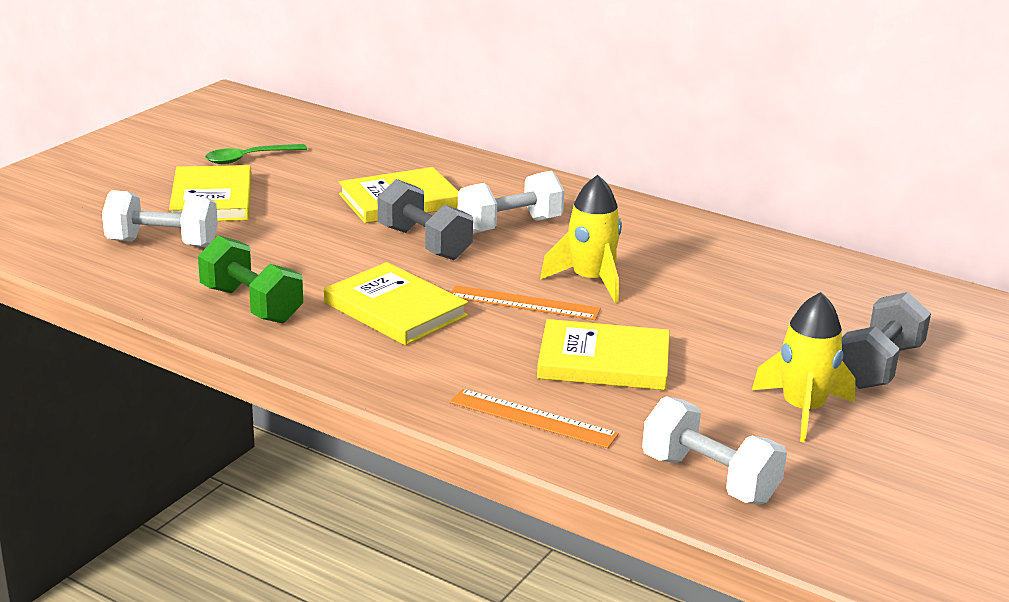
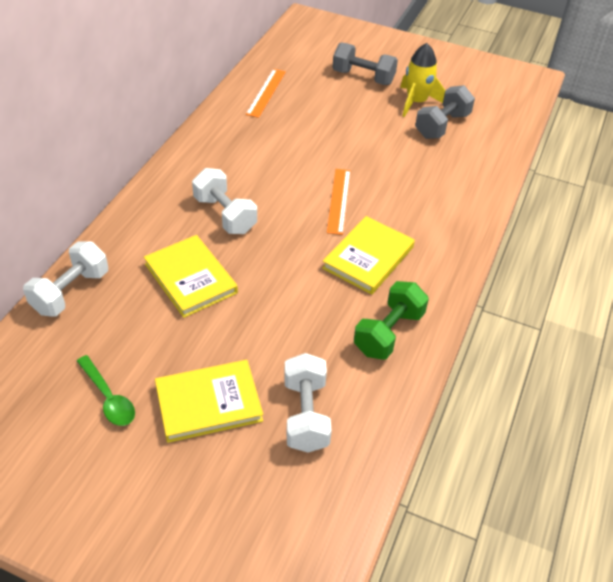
camera: 100 degrees left, 20 degrees up
grey dumbbell [378,179,473,260] -> grey dumbbell moved to [415,85,475,139]
orange ruler [450,389,619,448] -> orange ruler moved to [246,69,286,118]
yellow book [537,319,670,390] -> none
yellow rocket [540,175,622,303] -> none
white dumbbell [642,396,787,504] -> white dumbbell moved to [23,241,108,316]

